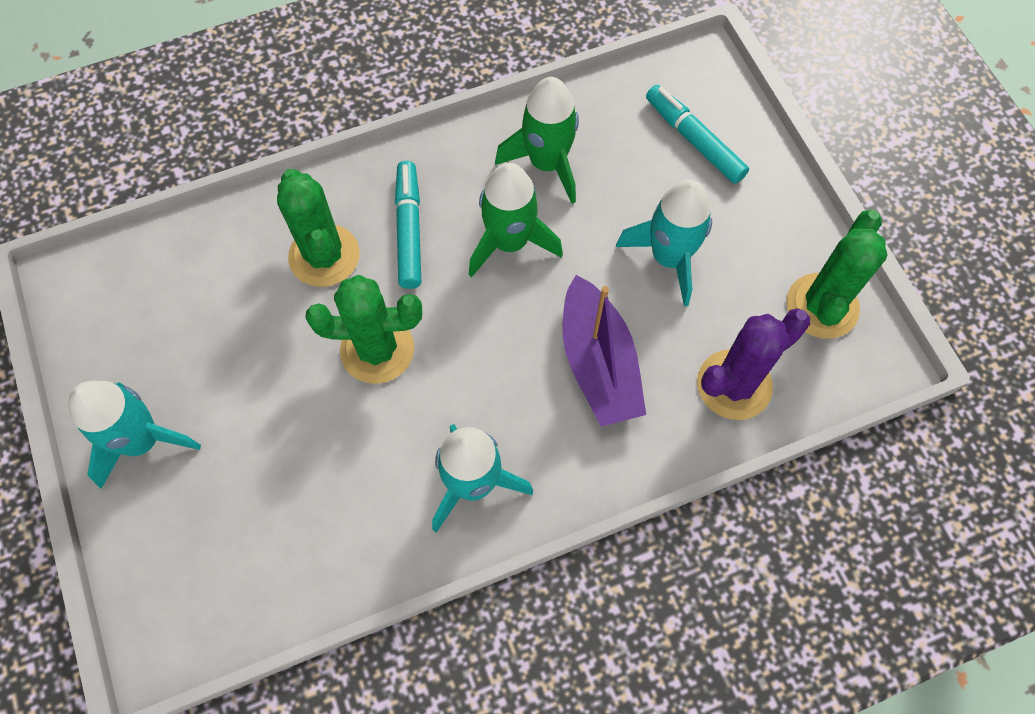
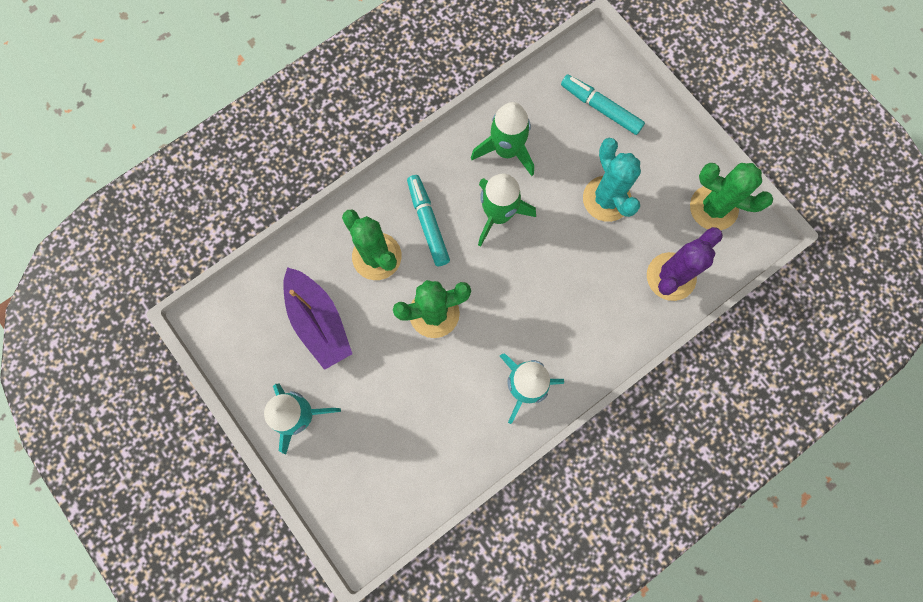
camera: 15 degrees left, 10 degrees up
purple boat [563,275,646,427] -> purple boat moved to [283,267,352,370]
turquoise rocket [616,180,712,306] -> turquoise cactus [583,138,641,222]
green cactus [787,210,887,339] -> green cactus turned 75 degrees counterclockwise [690,163,773,230]

